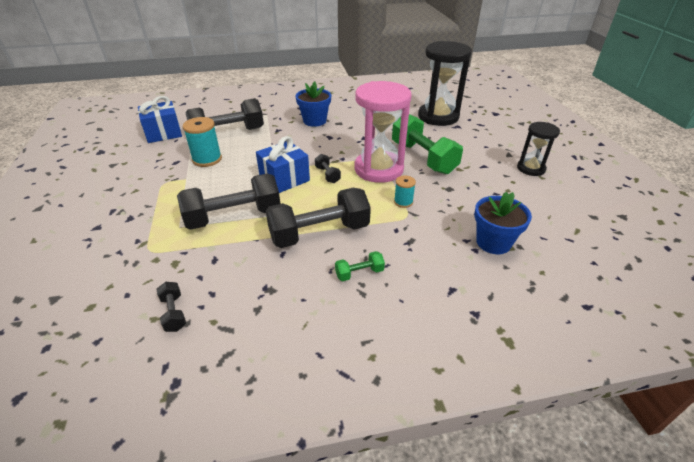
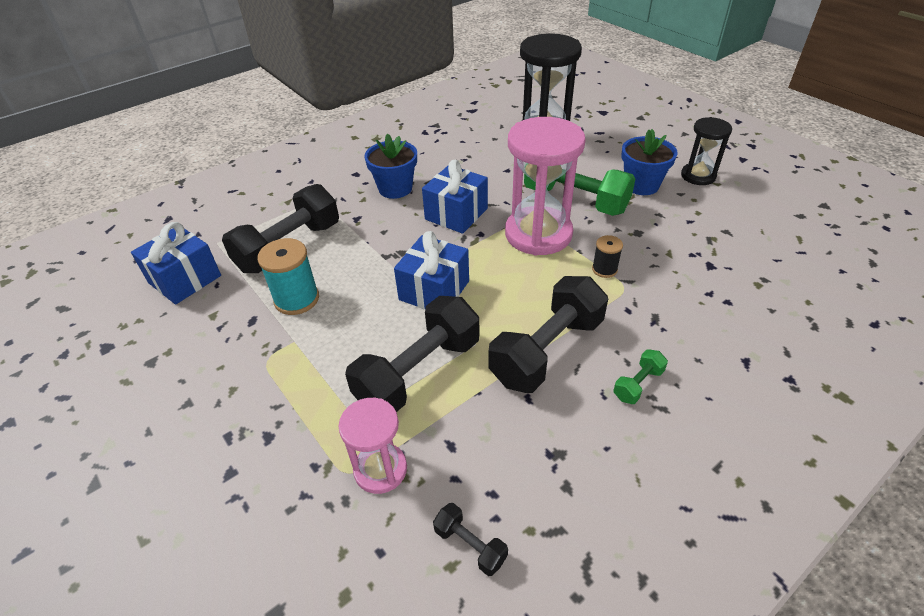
camera: 25 degrees left, 5 degrees up
black dumbbell [315,154,341,183] -> none
turquoise spool [394,175,416,208] -> black spool [592,235,623,278]
blue flower pot [475,192,532,254] -> blue flower pot moved to [621,129,677,195]
none -> pink hourglass [339,398,407,494]
none -> blue gift [422,160,488,234]

